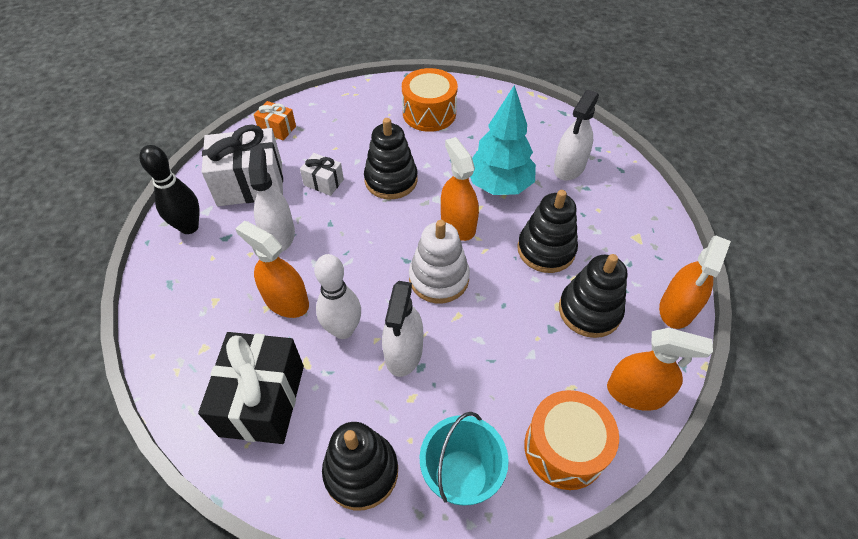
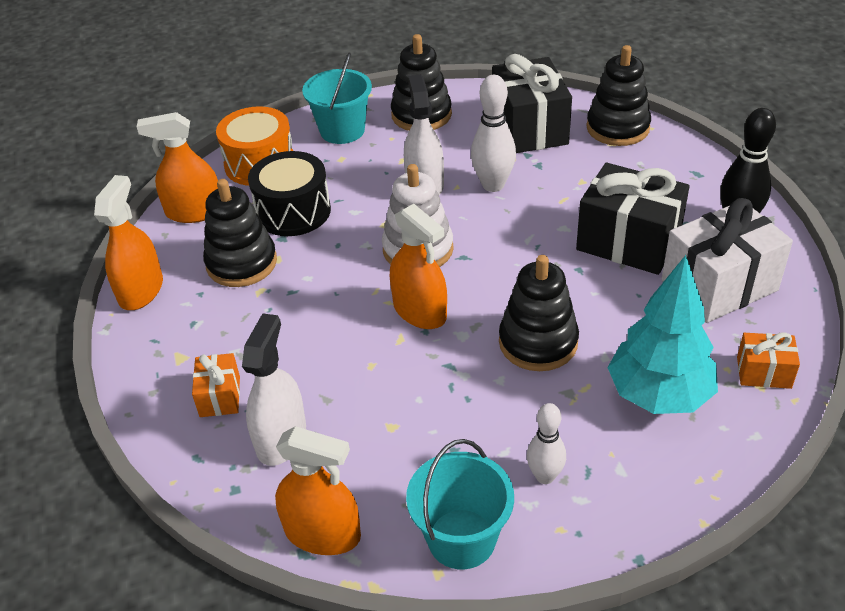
camera: 165 degrees right, 10 degrees down
orange spray bottle [235,221,309,318] -> orange spray bottle moved to [275,426,361,555]
white spray bottle [248,147,295,252] -> black gift [576,163,689,275]
white gift [300,153,344,196] -> none
orange drum [402,68,458,132] -> white bowling pin [527,403,566,484]
turquoise tree [470,85,536,195] -> turquoise tree moved to [607,255,718,414]
black stacking toy [517,190,578,273] -> black stacking toy moved to [586,45,651,146]
none -> orange gift [192,353,240,417]
none -> black drum [248,151,331,236]
none -> turquoise bucket [406,439,514,569]

